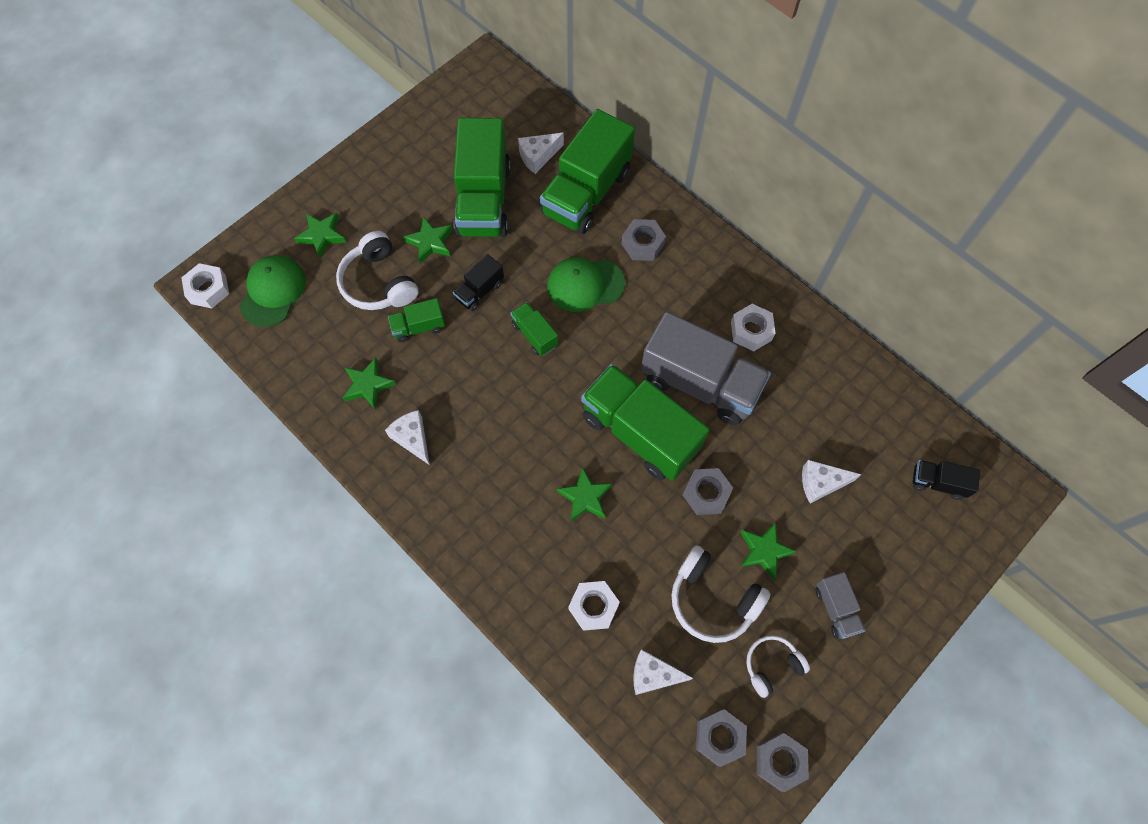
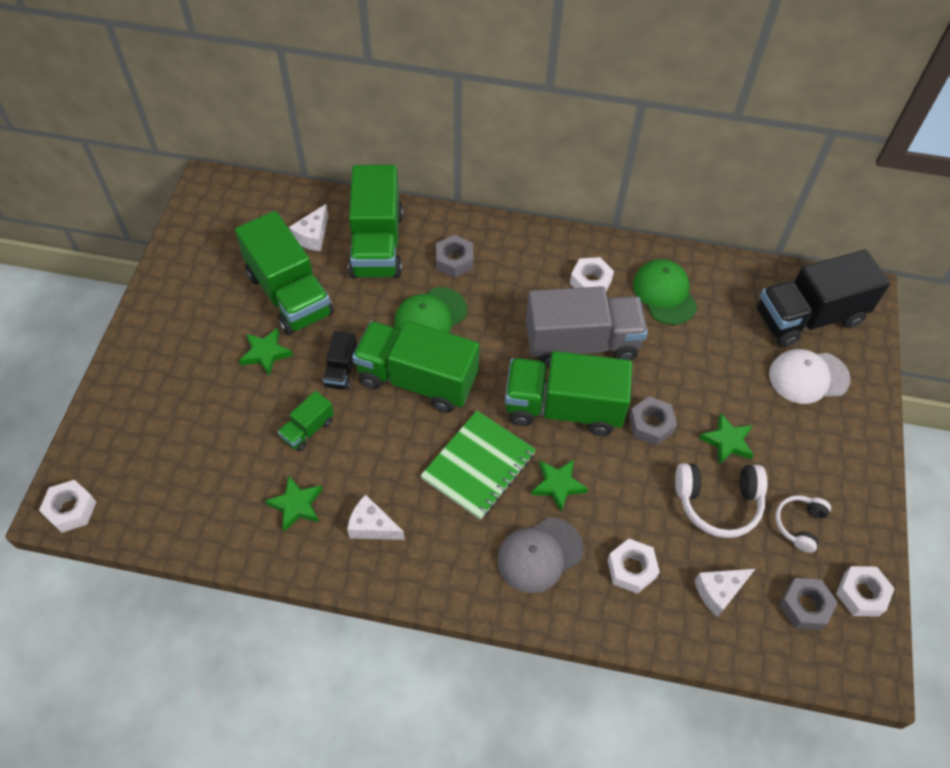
camera: 35 degrees left, 10 degrees down
green cap [240,255,306,327] -> green cap moved to [633,259,697,325]
green star [294,213,346,258] -> none
white headphones [336,231,419,310] -> none
green truck [511,302,558,356] -> green truck [352,320,479,413], size x2.16
grey nut [757,733,809,792] -> white nut [836,566,895,617]
white cheese [802,460,861,504] -> none
grey truck [815,572,866,639] -> none
black truck [913,460,980,500] -> black truck [756,249,890,347], size x2.16
none -> green notebook [420,411,536,520]
none -> grey cap [497,517,583,593]
none -> white cap [769,349,851,404]

